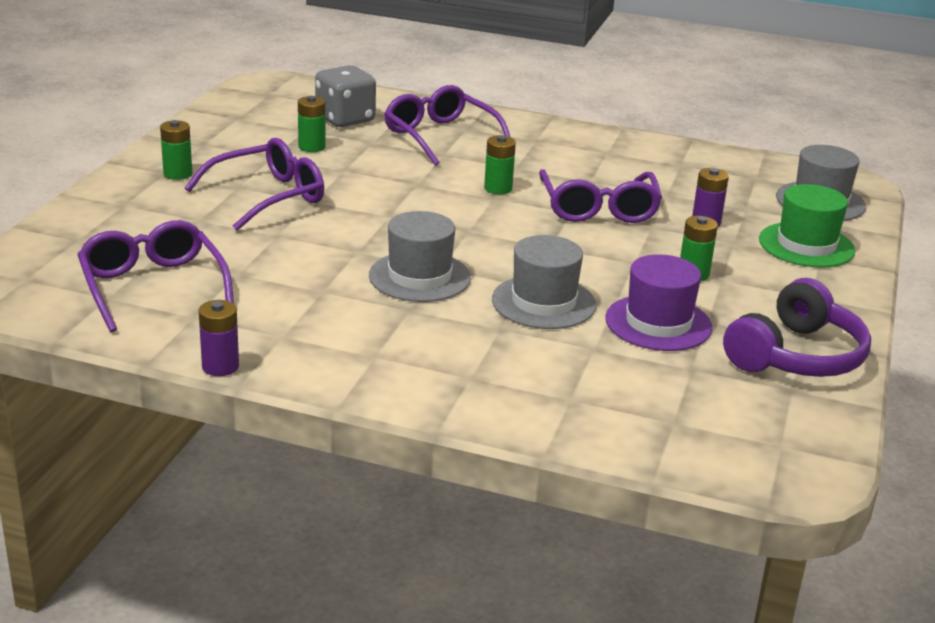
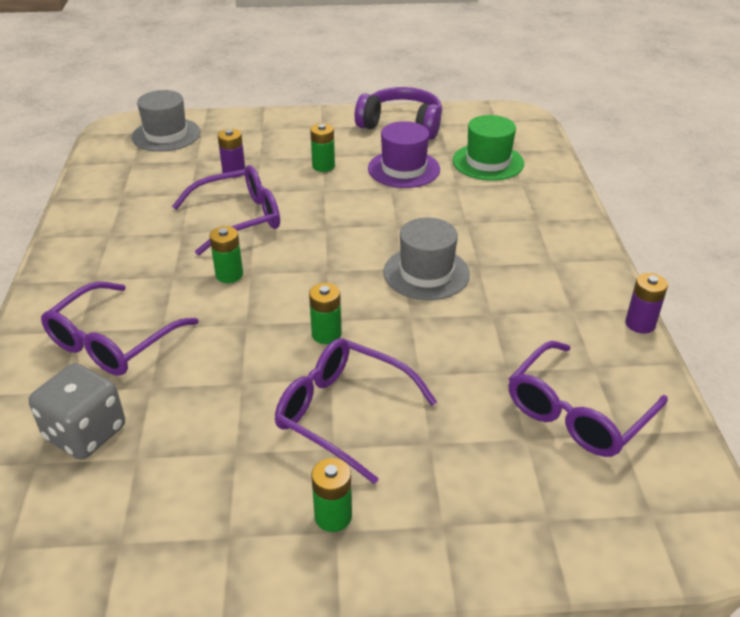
camera: 110 degrees left, 10 degrees up
green battery [298,96,326,152] -> green battery moved to [309,283,342,344]
grey hat [492,235,596,329] -> none
green hat [759,184,855,268] -> green hat moved to [453,115,524,181]

